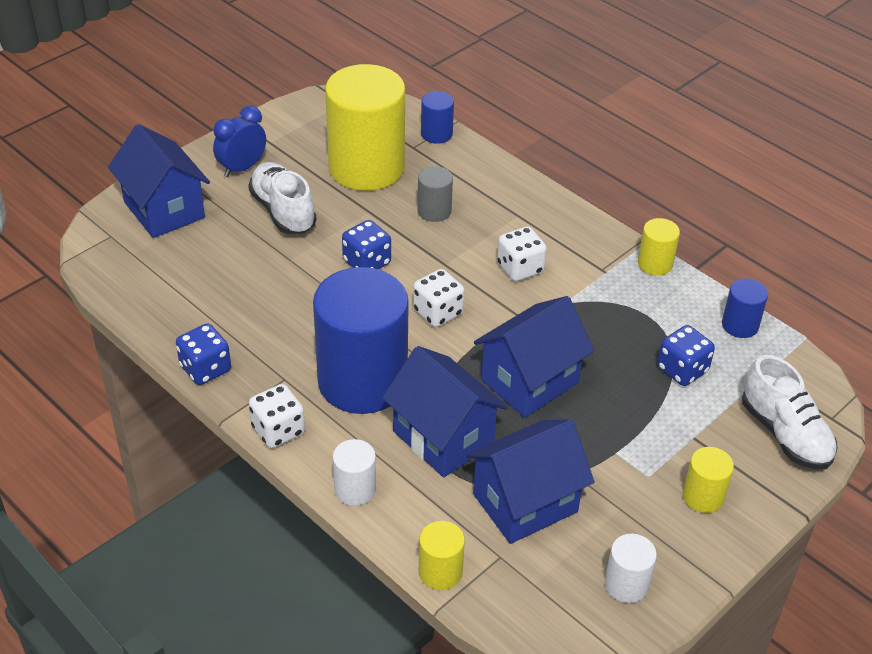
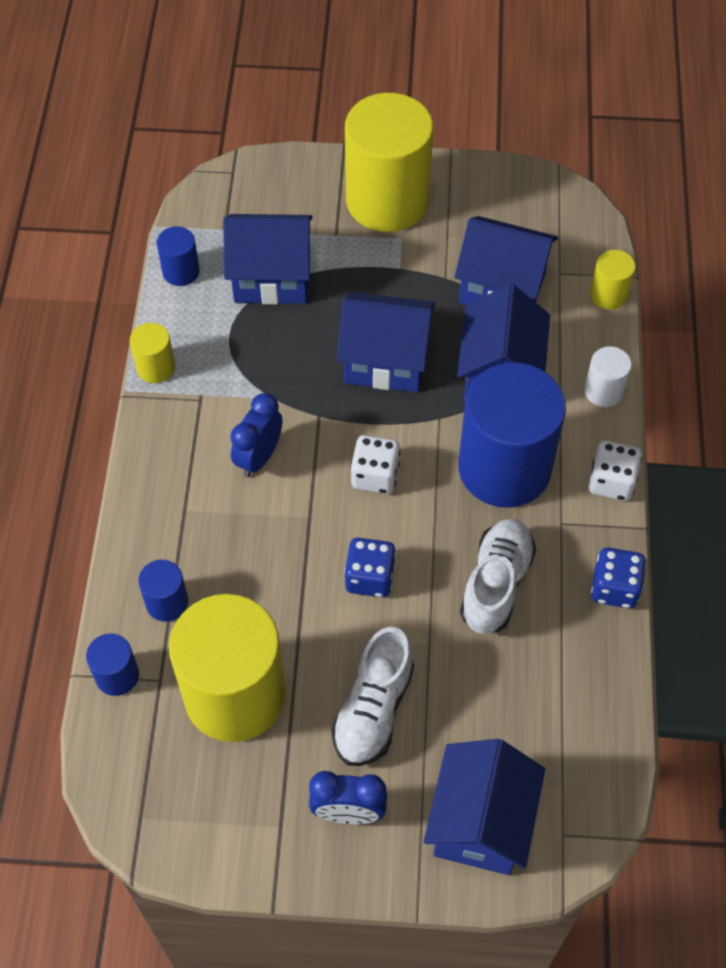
camera: 130 degrees left, 15 degrees up
grey cylinder [417,166,453,222] -> none
white dice [497,227,547,281] -> blue clock [231,393,282,477]
white cylinder [605,534,657,603] -> none
blue dice [657,325,715,386] -> blue house [223,214,313,305]
yellow cylinder [683,447,734,513] -> yellow cylinder [345,93,433,232], size x2.30
white shoe [742,355,838,470] -> white shoe moved to [460,519,536,634]
none -> blue cylinder [138,560,188,622]

